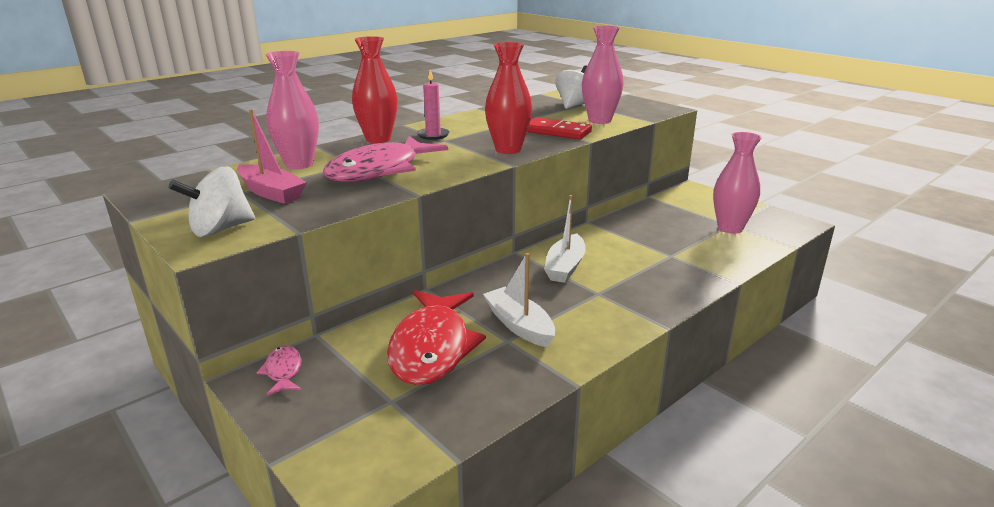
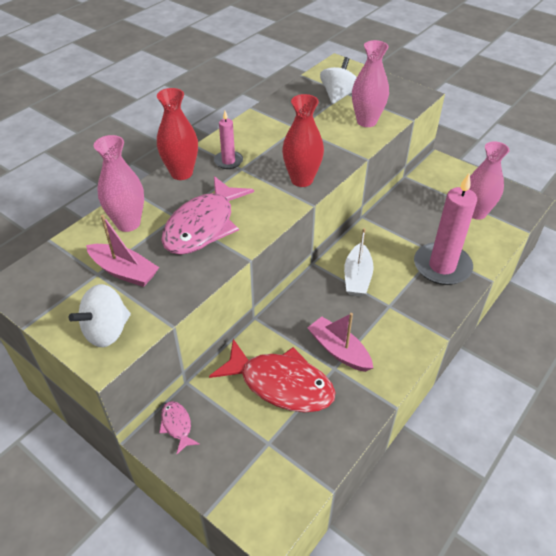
camera: 10 degrees left, 20 degrees up
red fish [387,290,486,385] -> red fish turned 60 degrees counterclockwise [209,339,336,412]
white boat [483,253,555,347] -> pink boat [307,313,373,372]
red domino [527,117,592,140] -> none
none -> pink candle [414,173,477,285]

